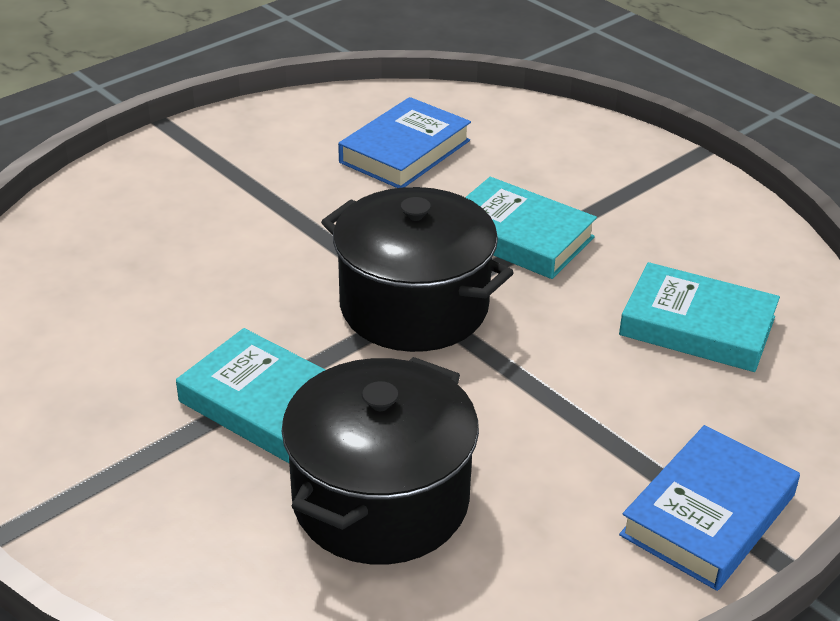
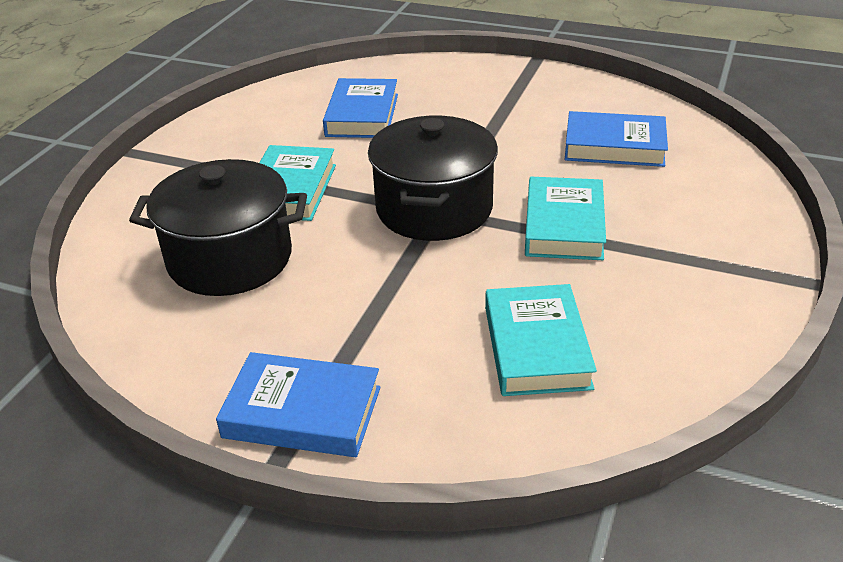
camera: 65 degrees right, 0 degrees up
none -> blue book [323,78,398,138]

